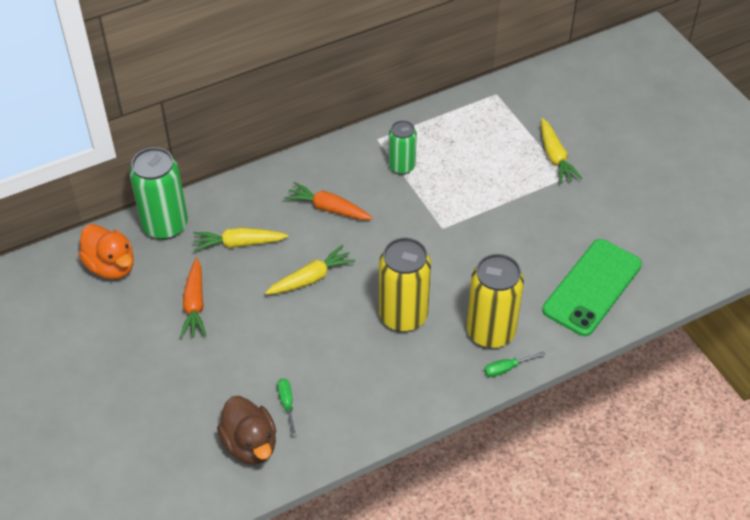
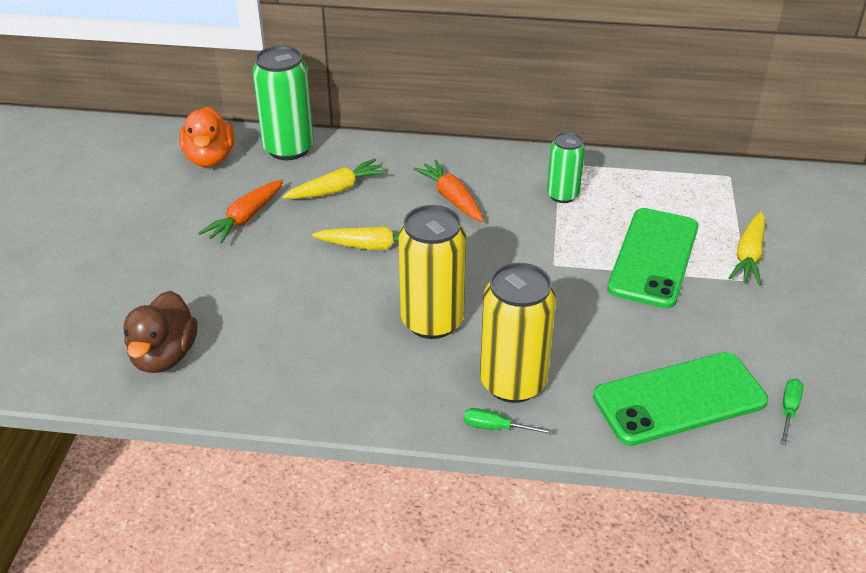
camera: 35 degrees right, 10 degrees down
yellow carrot [193,227,288,251] -> yellow carrot turned 120 degrees clockwise [282,159,388,199]
green screwdriver [277,378,296,437] -> green screwdriver moved to [780,379,804,445]
none -> green phone [607,208,698,308]

